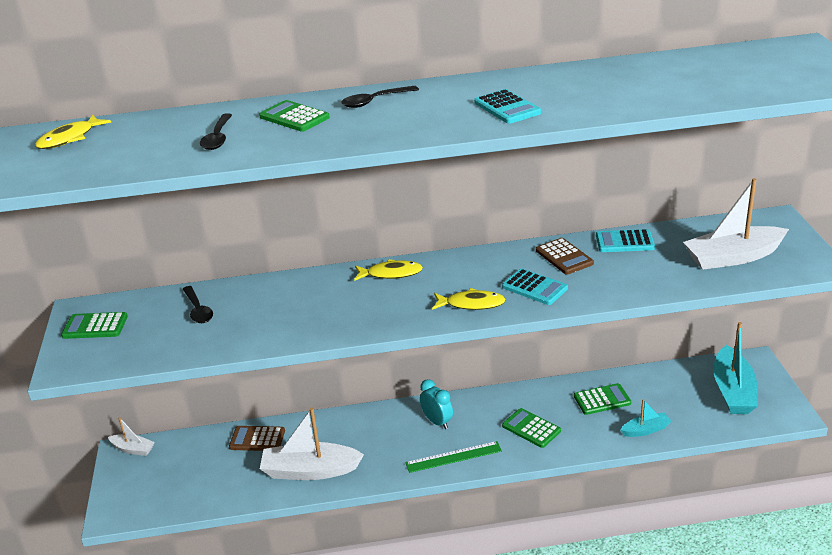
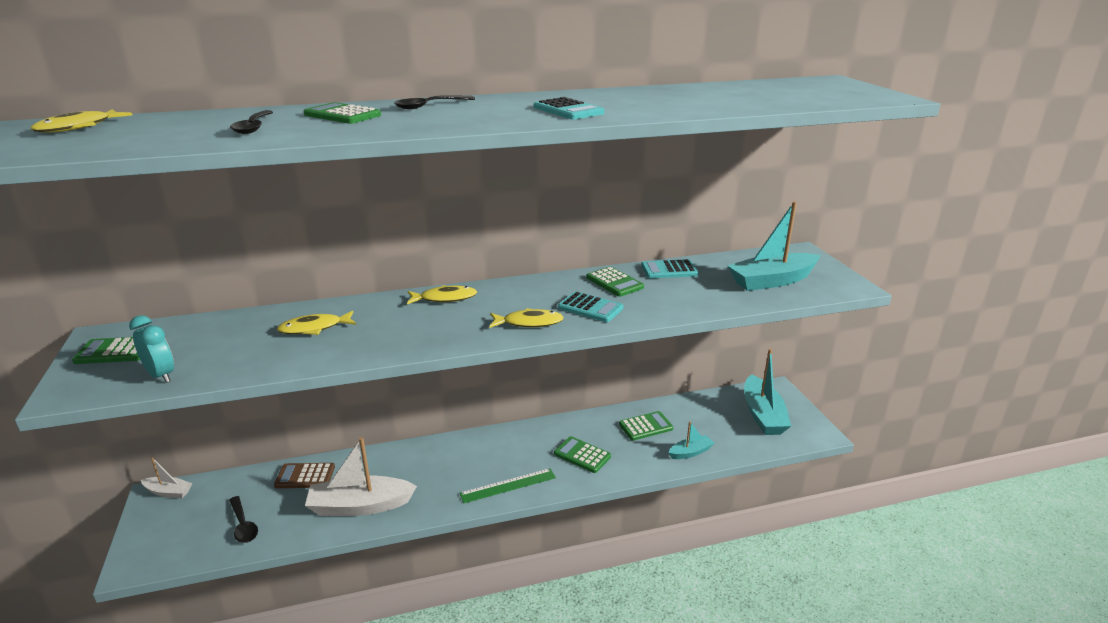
camera: 10 degrees left, 5 degrees down
black spoon [183,286,213,323] -> black spoon moved to [229,496,258,543]
turquoise clock [420,379,453,429] -> turquoise clock moved to [129,315,174,383]
brown calculator [536,238,594,275] -> green calculator [586,267,644,297]
white boat [683,178,789,270] -> turquoise boat [727,202,820,291]
none -> yellow fish [277,311,356,335]

